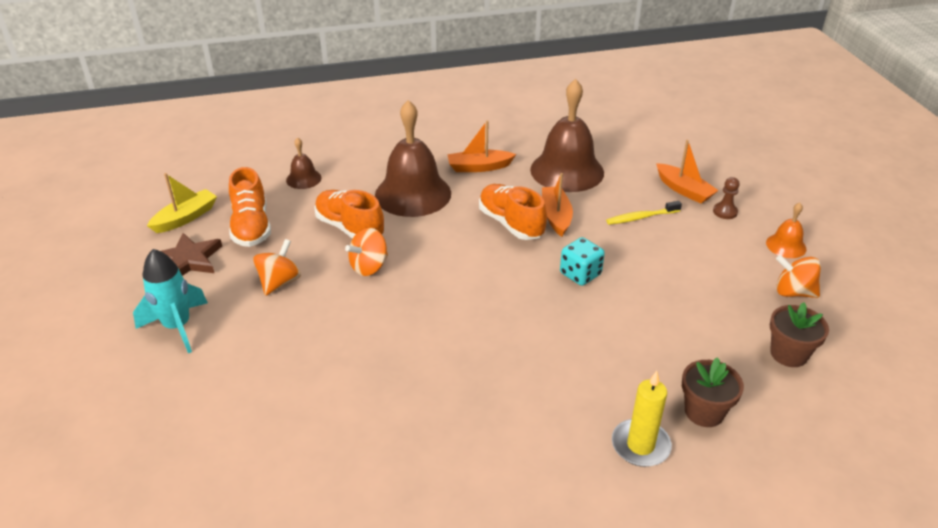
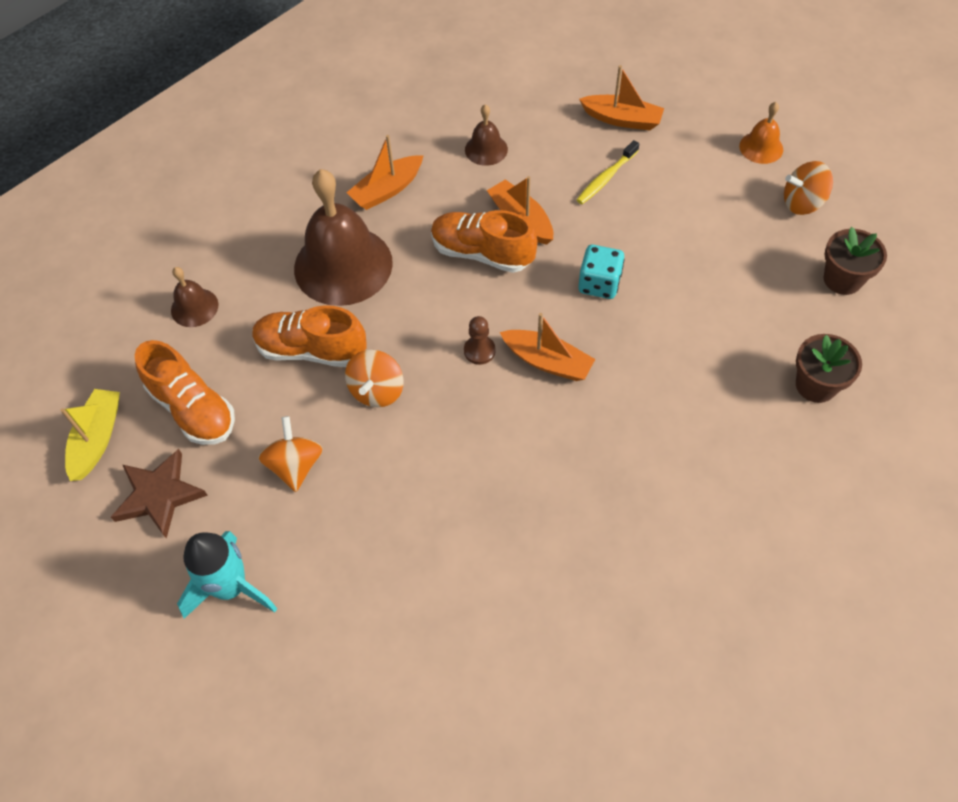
camera: 30 degrees left, 20 degrees up
brown bell [530,79,604,192] -> brown bell [465,104,508,166], size x0.47
yellow candle [612,371,672,467] -> none
brown pawn [713,177,740,219] -> brown pawn moved to [464,316,496,365]
none -> orange boat [500,313,595,381]

